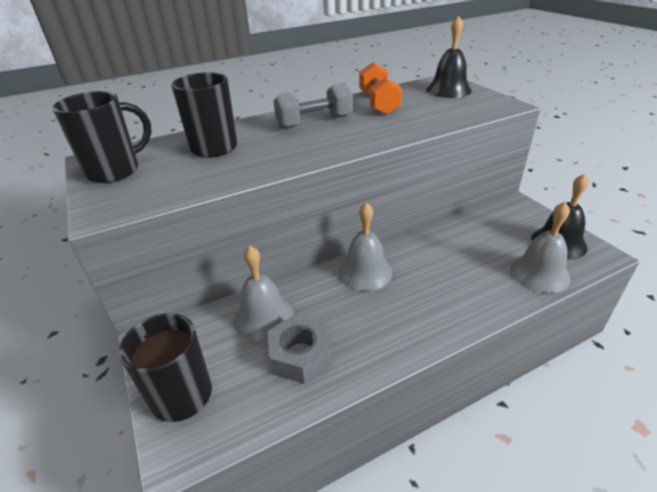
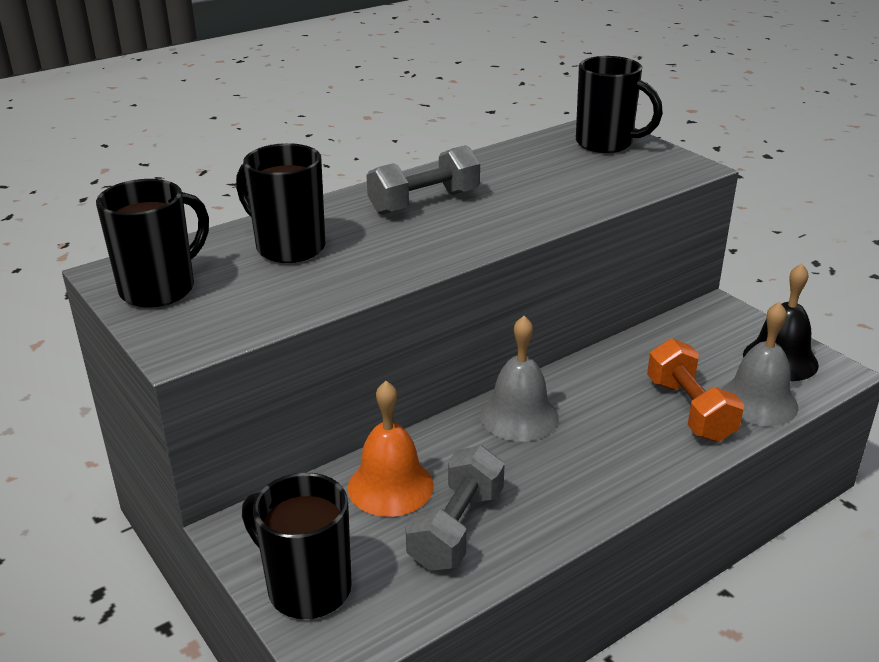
camera: 10 degrees left, 5 degrees down
grey bell [234,246,294,341] -> orange bell [348,381,434,517]
grey nut [267,315,331,384] -> grey dumbbell [406,445,505,571]
orange dumbbell [359,62,402,115] -> orange dumbbell moved to [647,338,744,442]
black bell [426,16,472,98] -> black mug [576,56,663,153]

